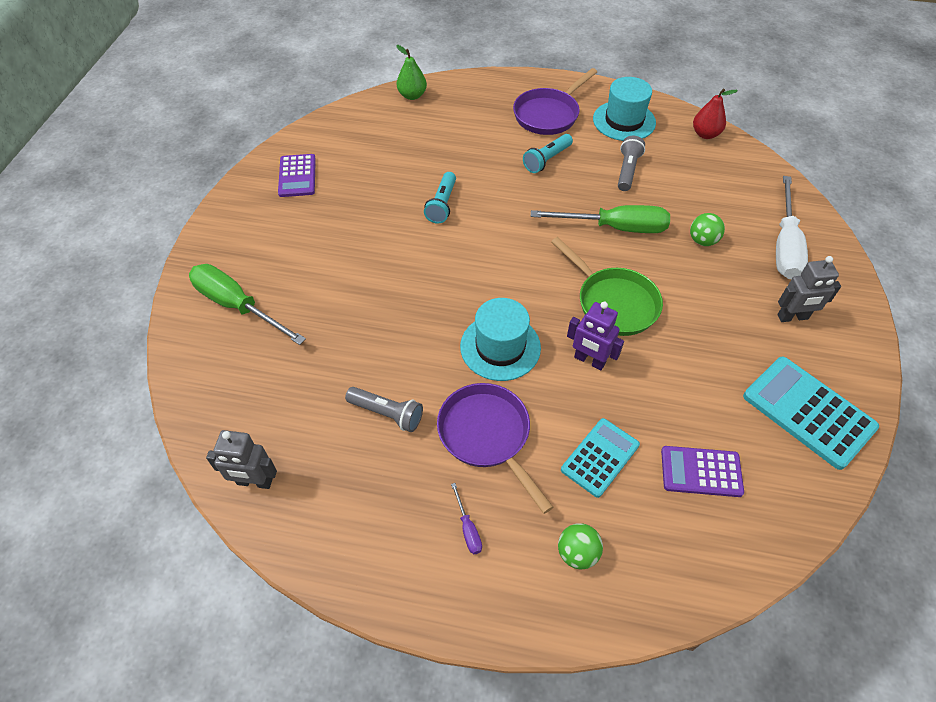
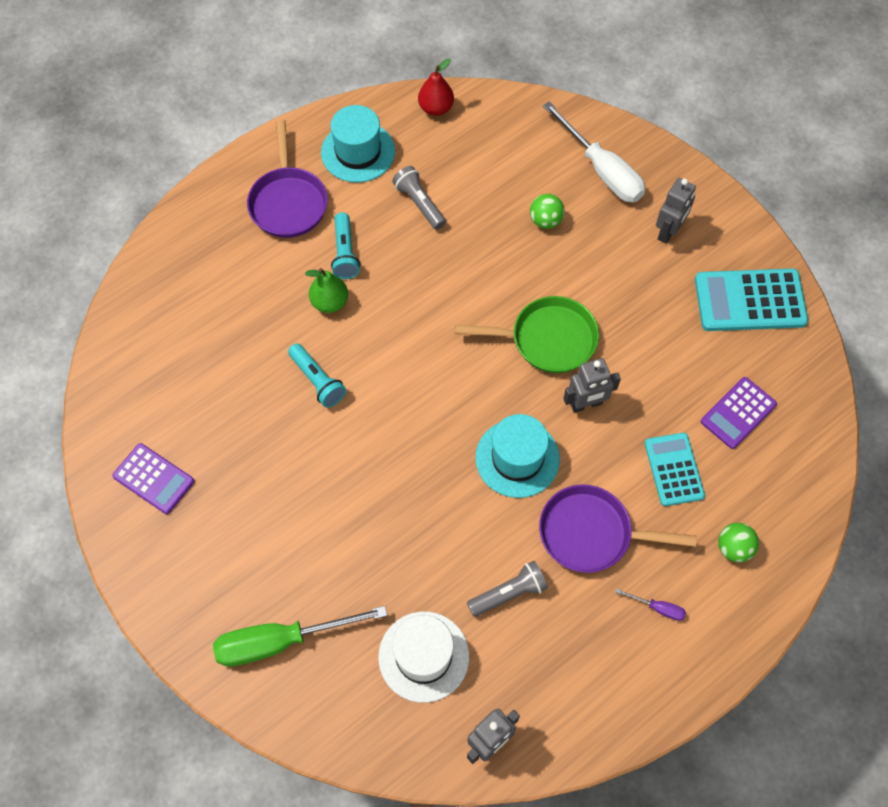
camera: 50 degrees left, 10 degrees up
green pear [396,45,427,100] -> green pear moved to [305,268,348,313]
green screwdriver [531,205,670,233] -> none
purple robot [567,302,624,370] -> grey robot [563,358,621,413]
none -> white hat [378,611,469,703]

